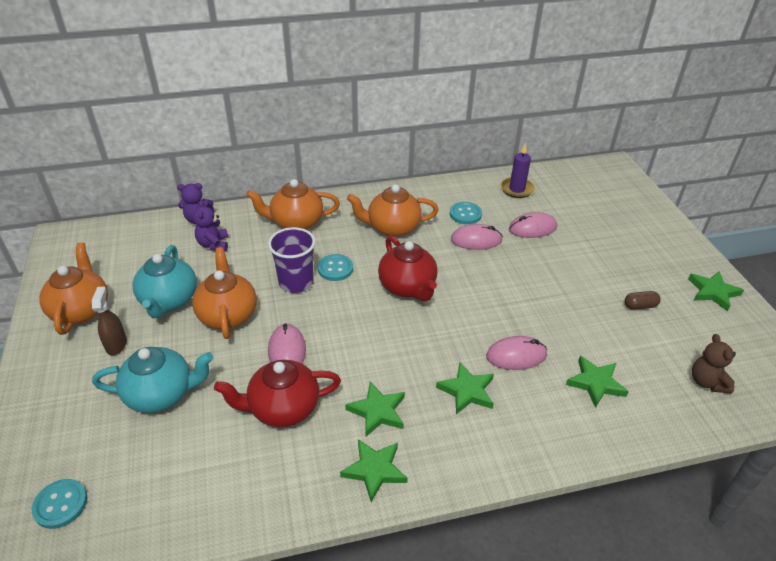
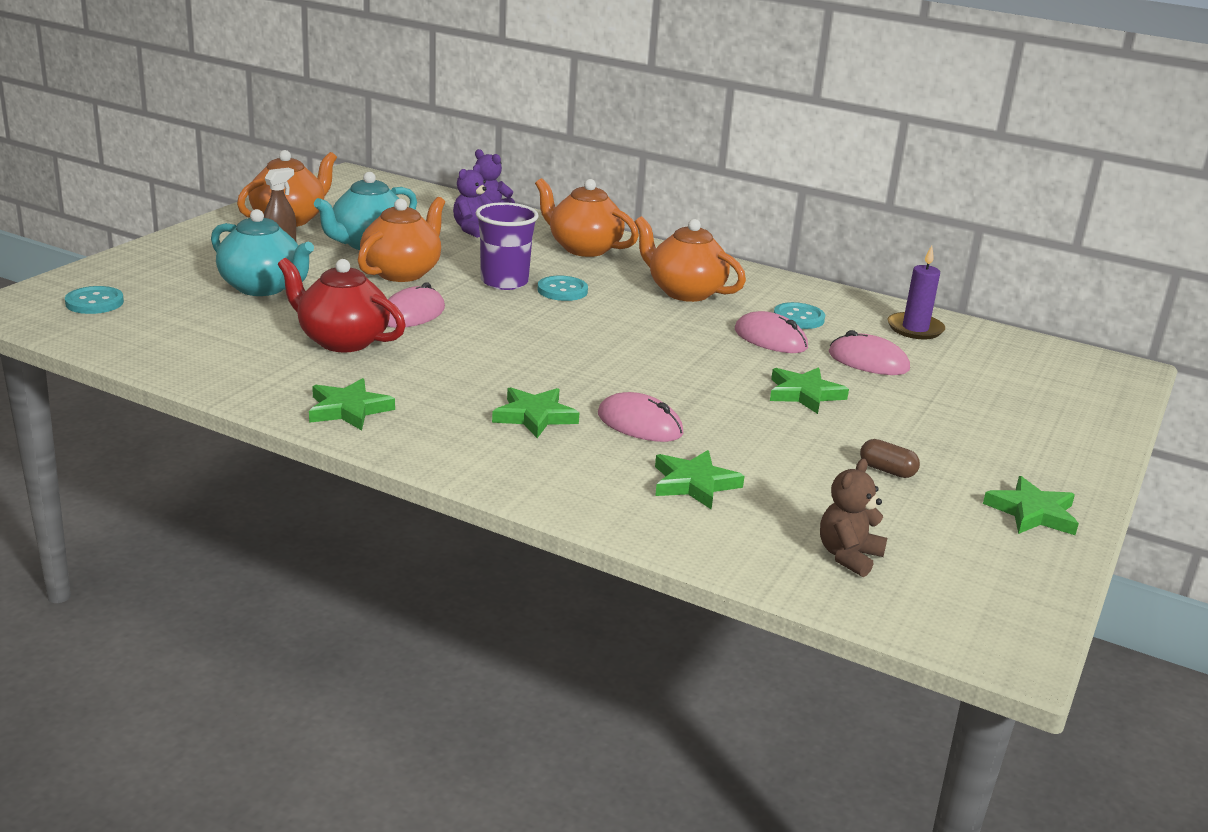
camera: 40 degrees right, 15 degrees down
green star [345,382,405,437] -> green star moved to [770,367,849,414]
red teapot [378,236,438,301] -> none

